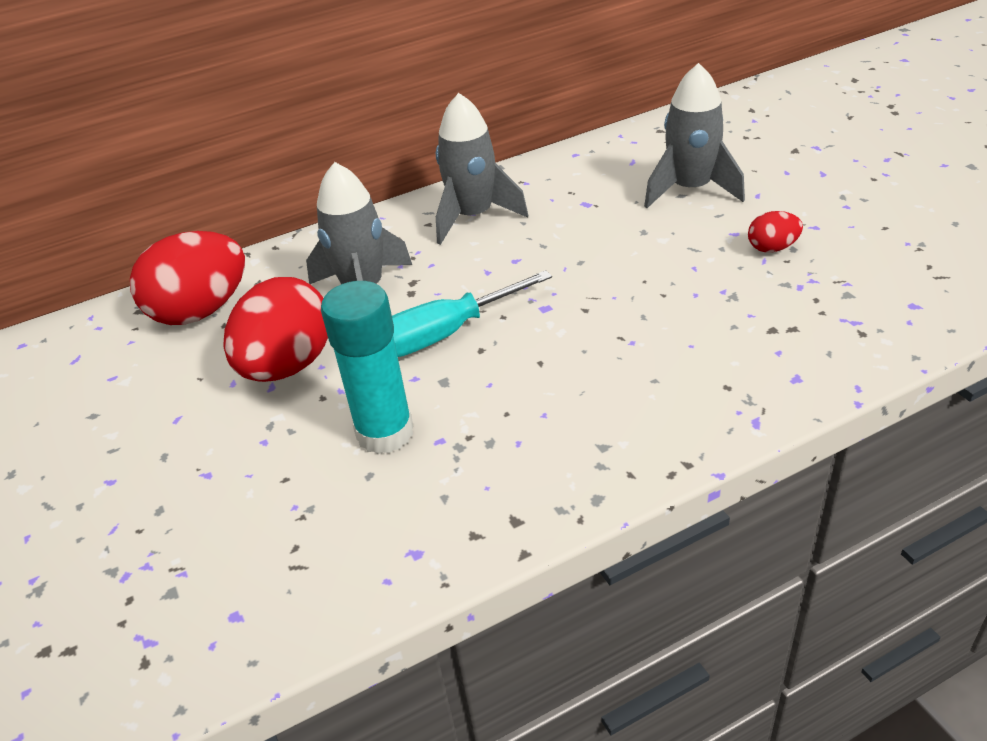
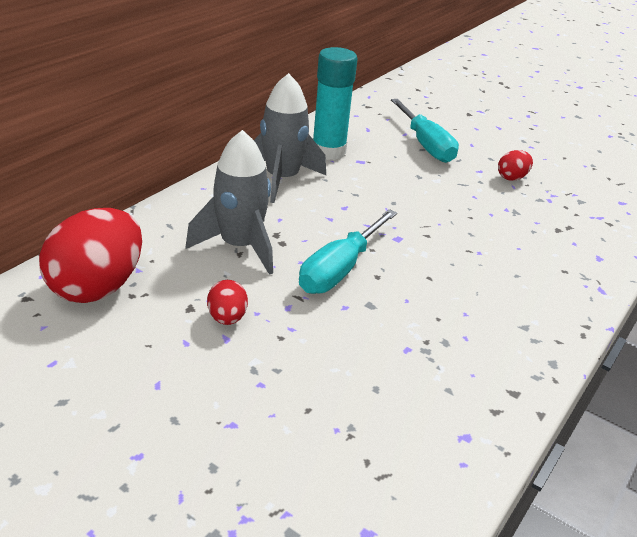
camera: 35 degrees left, 5 degrees down
red egg [224,277,328,382] -> red egg [207,280,248,325], size x0.47
turquoise glue stick [321,281,414,454] -> turquoise glue stick moved to [312,47,357,160]
grey rocket [644,63,745,208] -> turquoise screwdriver [391,99,459,163]

